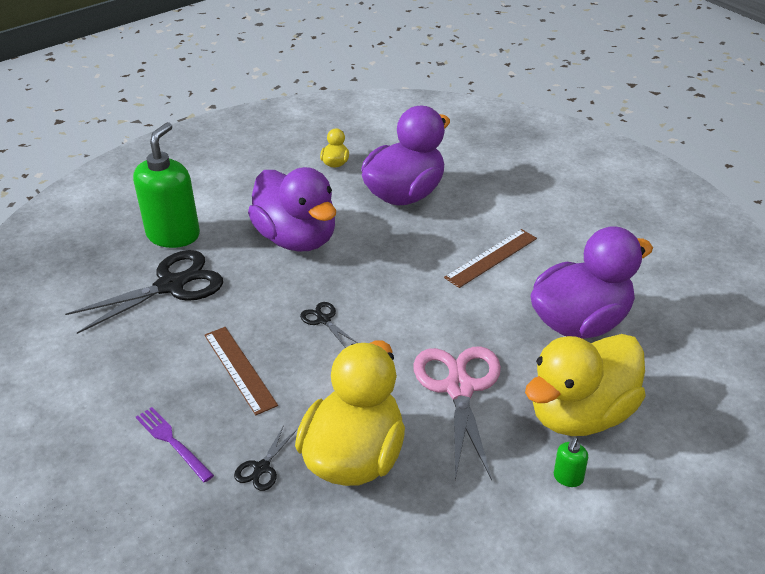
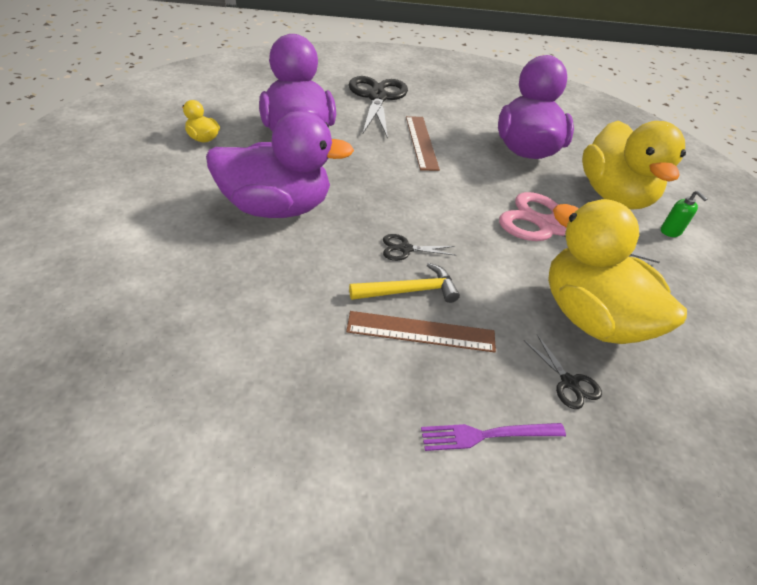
camera: 60 degrees left, 5 degrees up
black scissors [65,250,223,334] -> black scissors moved to [349,76,408,139]
green soap dispenser [133,122,200,248] -> none
none -> yellow hammer [349,263,460,303]

